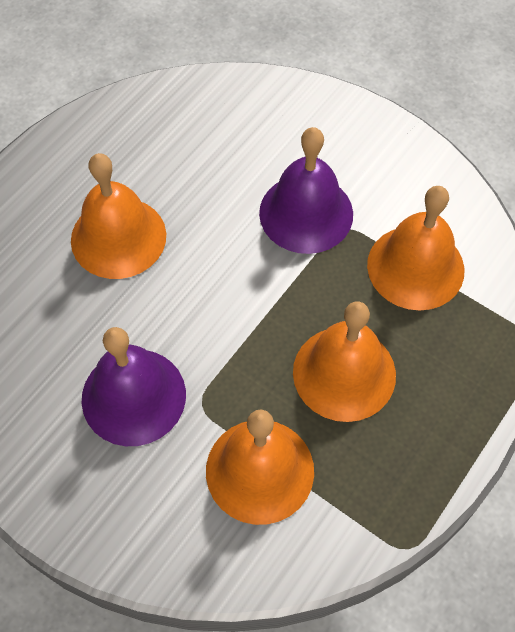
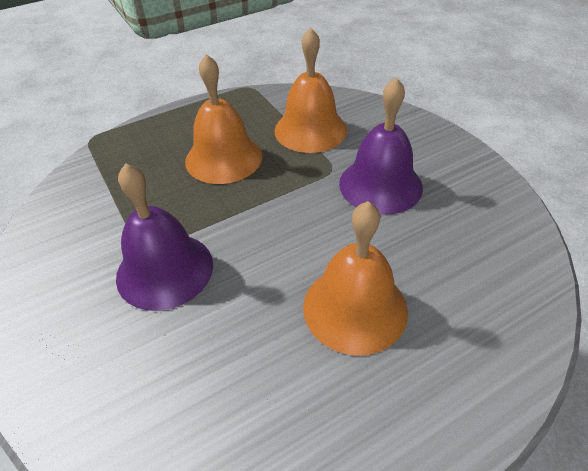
camera: 155 degrees left, 15 degrees down
orange bell [367,186,464,310] -> none

